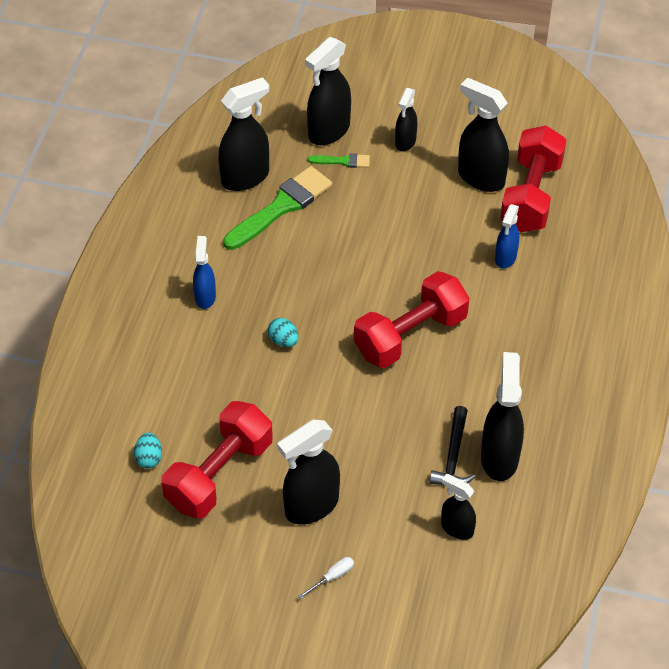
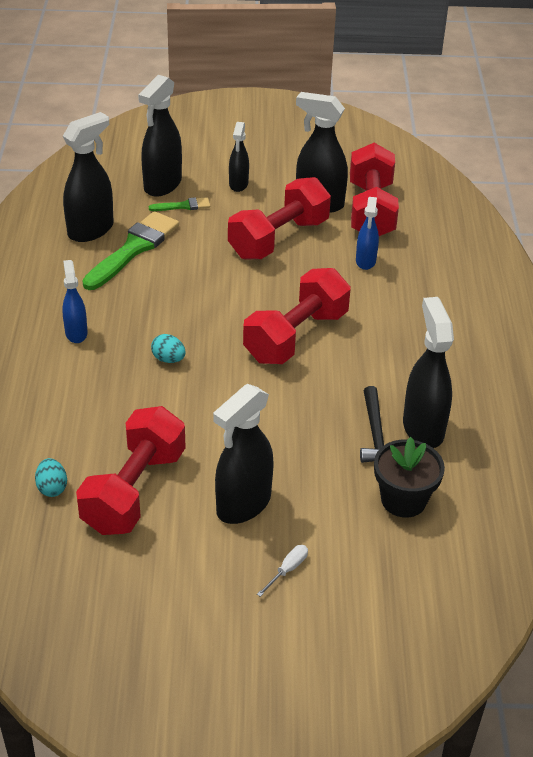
camera: 15 degrees left, 10 degrees down
black spray bottle [441,474,476,540] -> black flower pot [374,437,445,517]
none -> red dumbbell [228,177,331,259]

